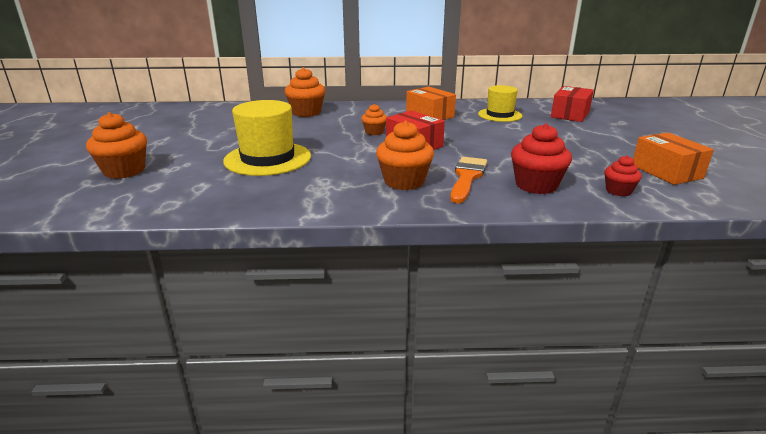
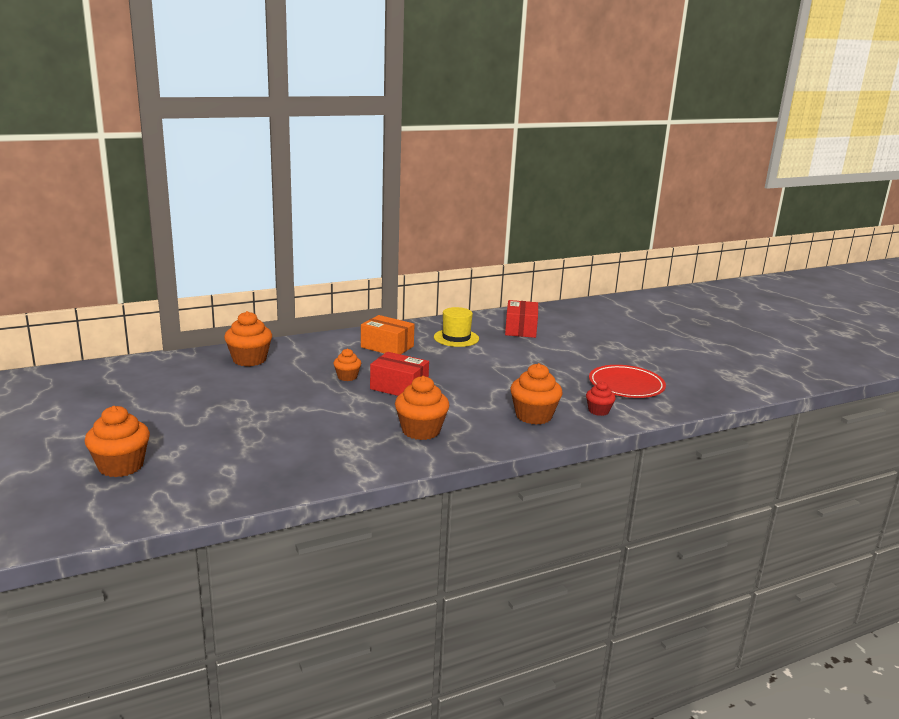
camera: 25 degrees left, 5 degrees down
yellow hat [223,100,311,176] -> none
orange brush [450,157,487,203] -> none
red cupcake [511,123,572,194] -> orange cupcake [510,363,563,425]
orange box [633,132,714,185] -> red plate [589,365,666,398]

